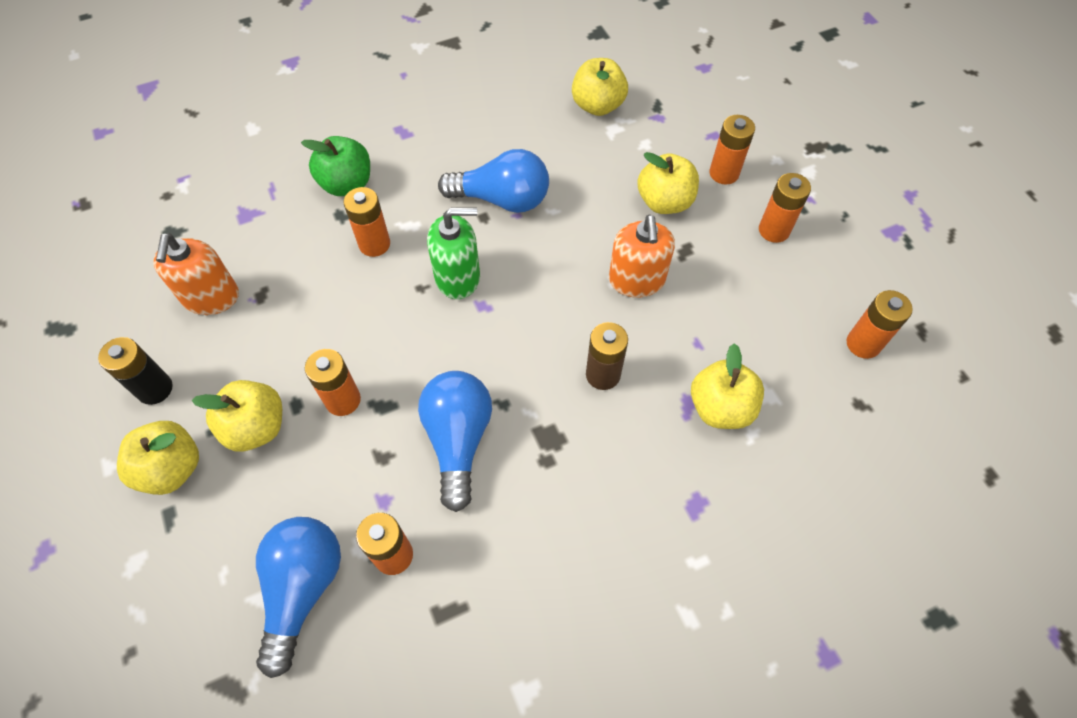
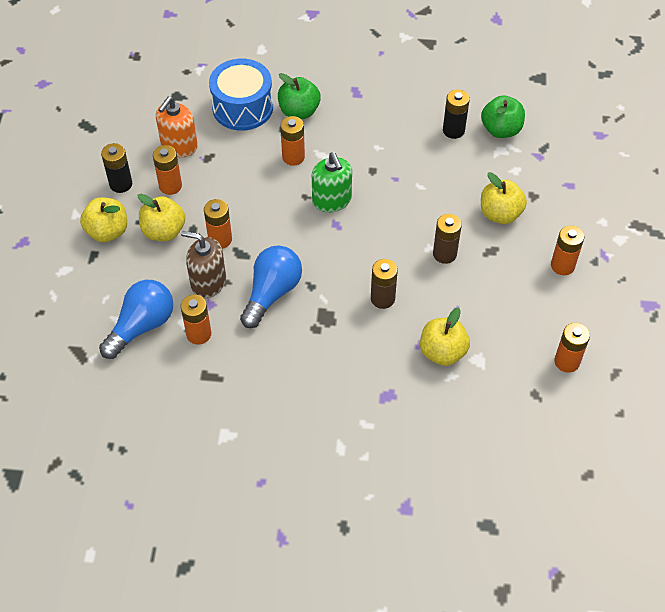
camera: 30 degrees right, 5 degrees down
green soap dispenser [427,207,480,299] -> green soap dispenser turned 45 degrees clockwise [312,153,352,213]
blue light bulb [438,149,549,213] -> none
yellow apple [572,58,628,116] -> green apple [481,95,525,138]
orange soap dispenser [609,215,675,298] -> brown battery [433,214,462,264]
orange battery [709,115,755,185] -> orange battery moved to [153,145,182,195]
none -> brown soap dispenser [181,231,226,299]
none -> blue drum [209,58,273,131]
none -> black battery [443,89,470,139]

